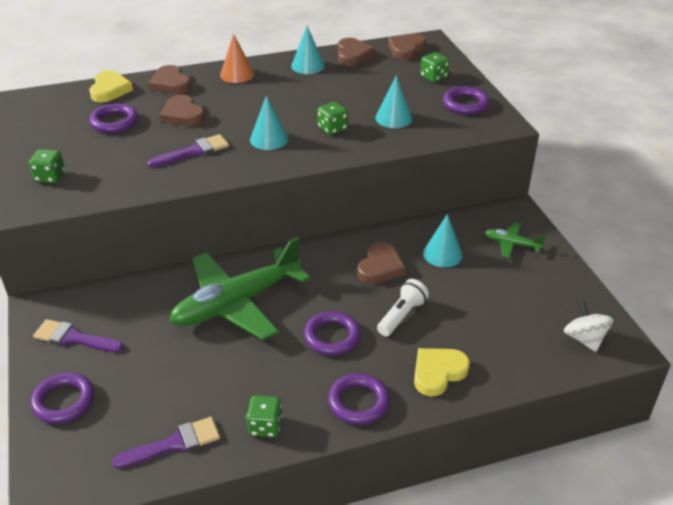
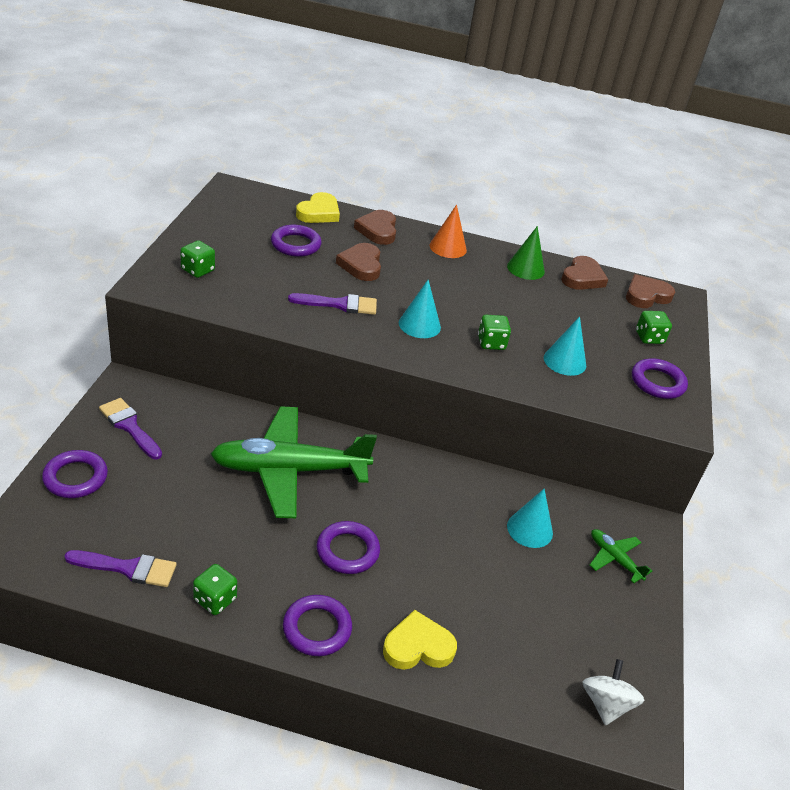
camera: 25 degrees right, 0 degrees up
turquoise cone [291,26,325,74] -> green cone [507,226,545,280]
brown heart [357,242,406,284] -> none
white flashlight [377,279,429,336] -> none

